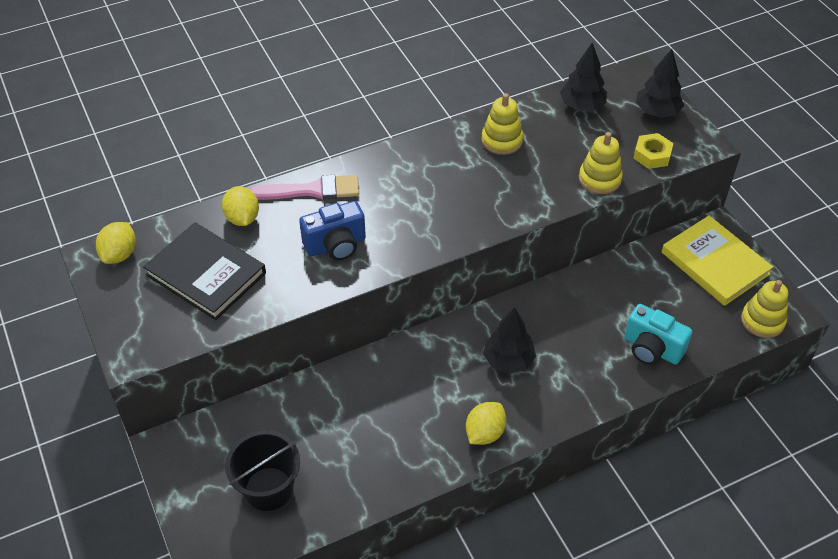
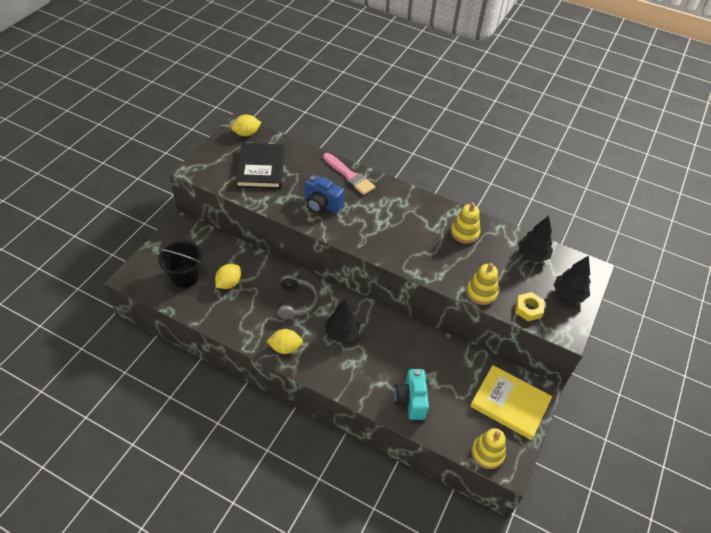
camera: 50 degrees right, 0 degrees up
yellow lemon [222,186,259,226] -> yellow lemon moved to [215,264,241,289]
yellow book [662,215,773,306] -> yellow book turned 75 degrees counterclockwise [470,365,552,440]
none -> grey headphones [277,275,318,319]

